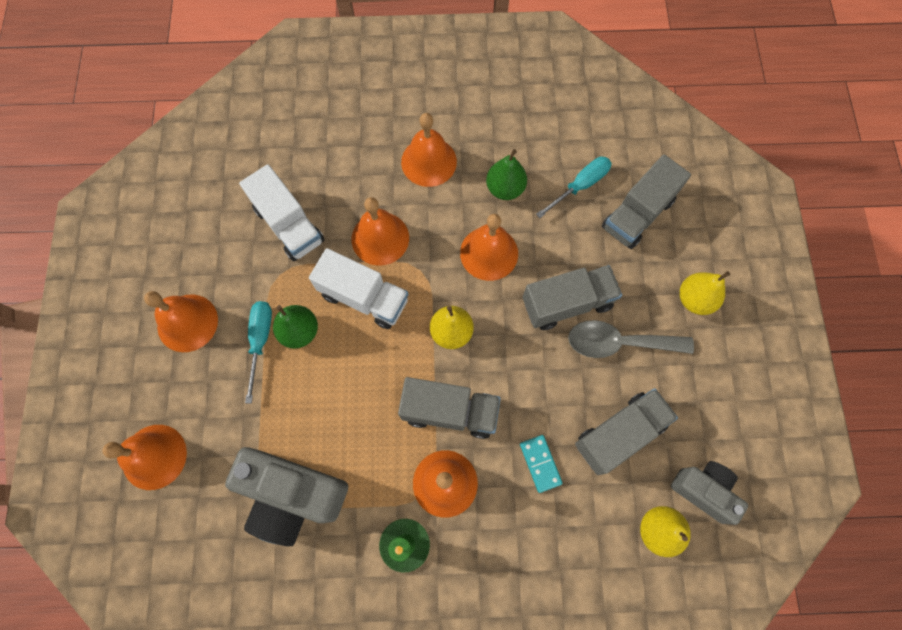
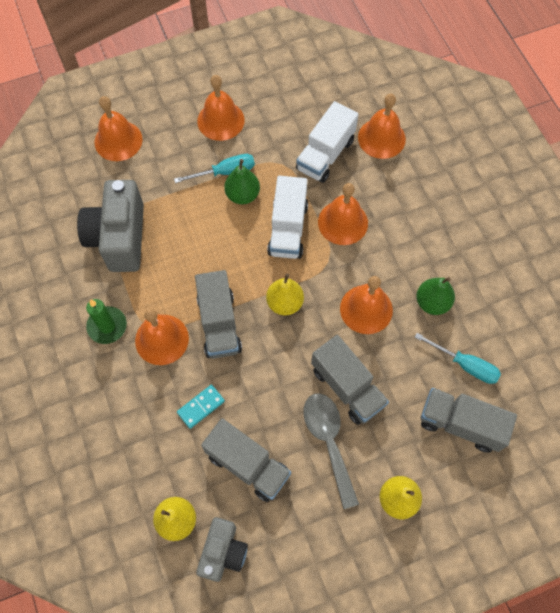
camera: 70 degrees right, 5 degrees down
orange bell [401,113,457,187] -> orange bell moved to [358,94,406,159]

